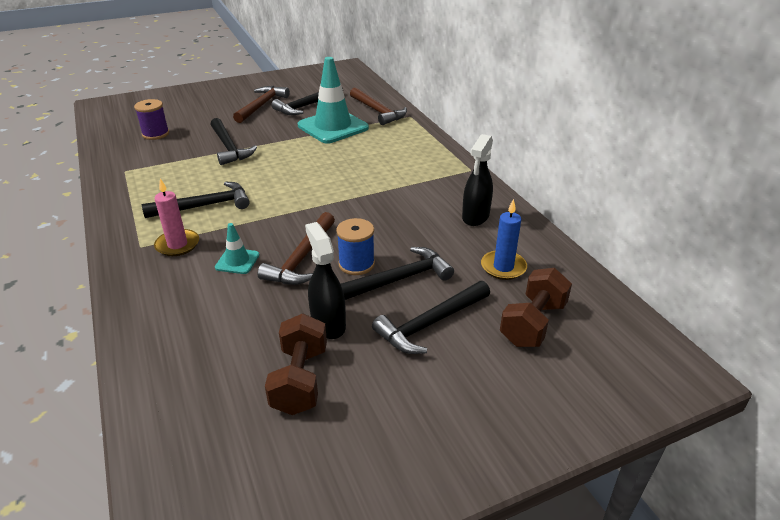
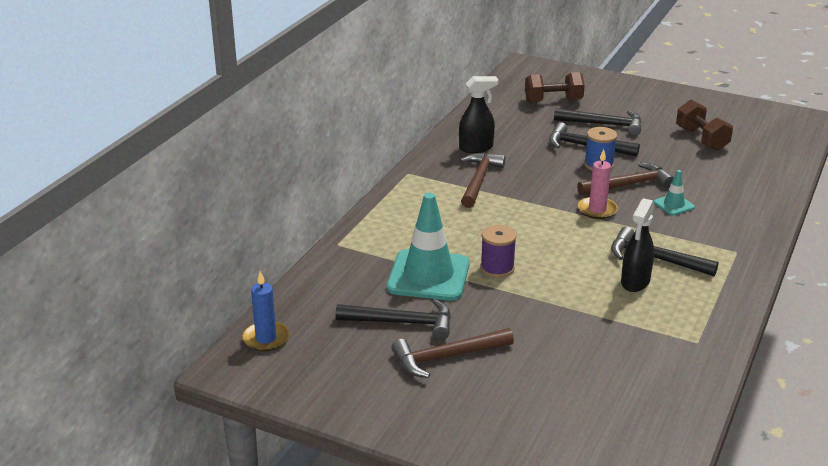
camera: 130 degrees left, 5 degrees down
purple spool [134,99,169,140] -> purple spool moved to [480,225,517,278]
pink candle [154,178,199,256] -> pink candle moved to [578,149,618,219]
black hammer [210,118,257,165] -> none
brown dumbbell [265,314,327,415] -> brown dumbbell turned 75 degrees counterclockwise [676,100,733,151]
black spray bottle [305,222,346,339] -> black spray bottle moved to [621,198,655,292]
brown hammer [350,87,407,125] -> brown hammer moved to [460,153,506,208]
blue candle [481,199,527,280] -> blue candle moved to [242,271,290,352]

